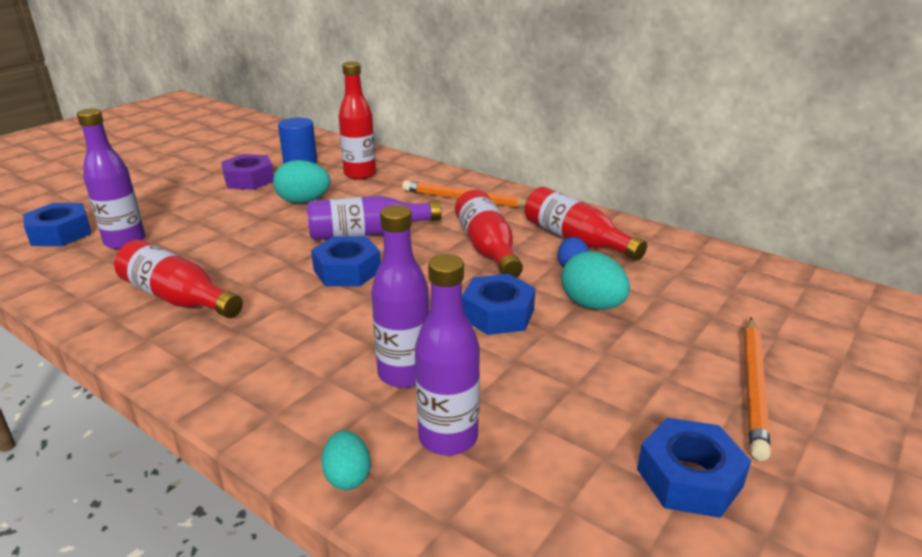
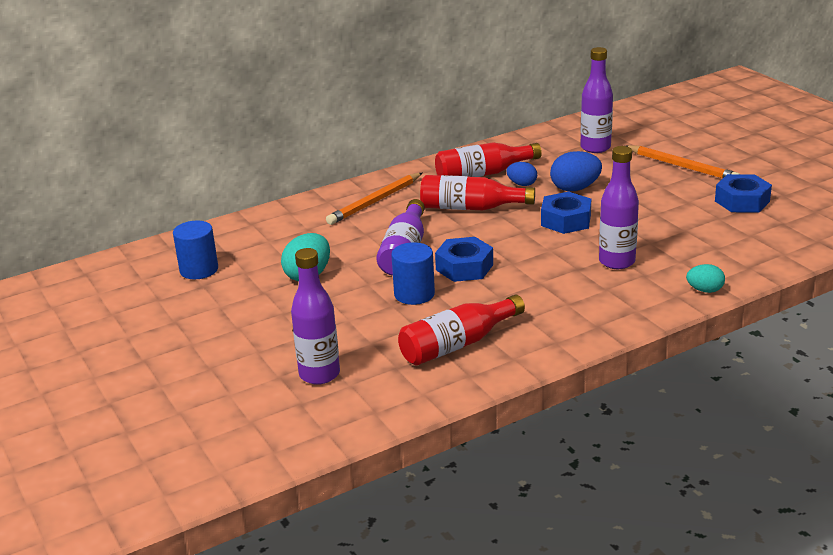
camera: 65 degrees left, 0 degrees up
blue nut [23,203,91,246] -> none
purple nut [221,154,274,190] -> none
red bottle [338,62,376,180] -> none
purple bottle [415,254,480,456] -> purple bottle moved to [580,47,613,153]
turquoise egg [561,251,630,310] -> blue egg [550,151,602,191]
none -> blue cylinder [391,242,435,305]

